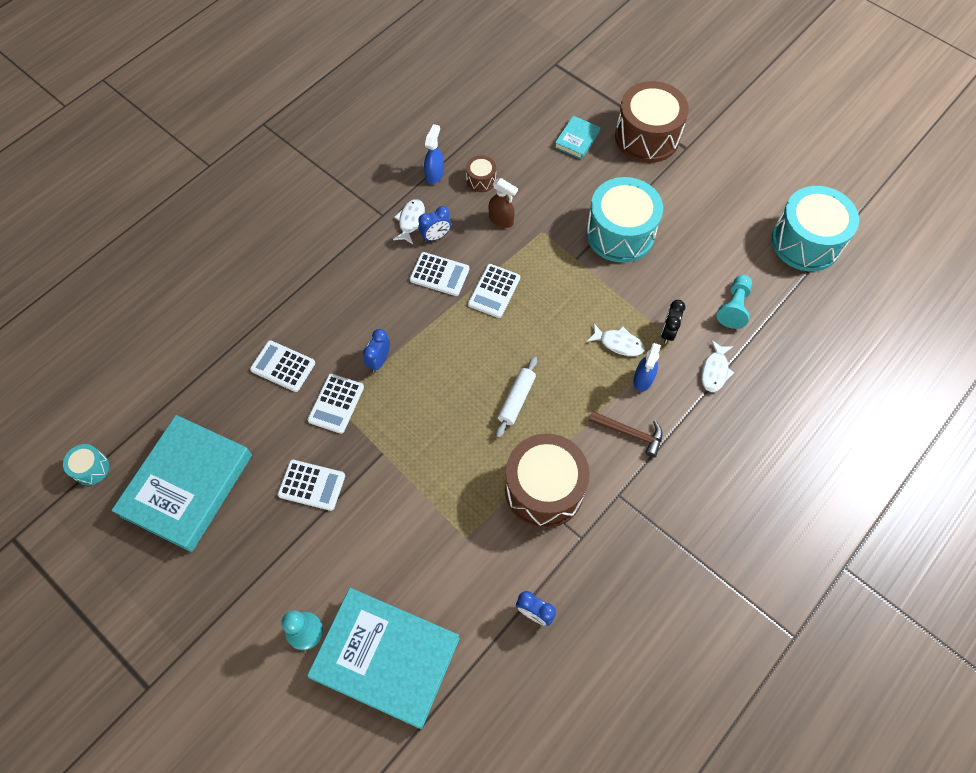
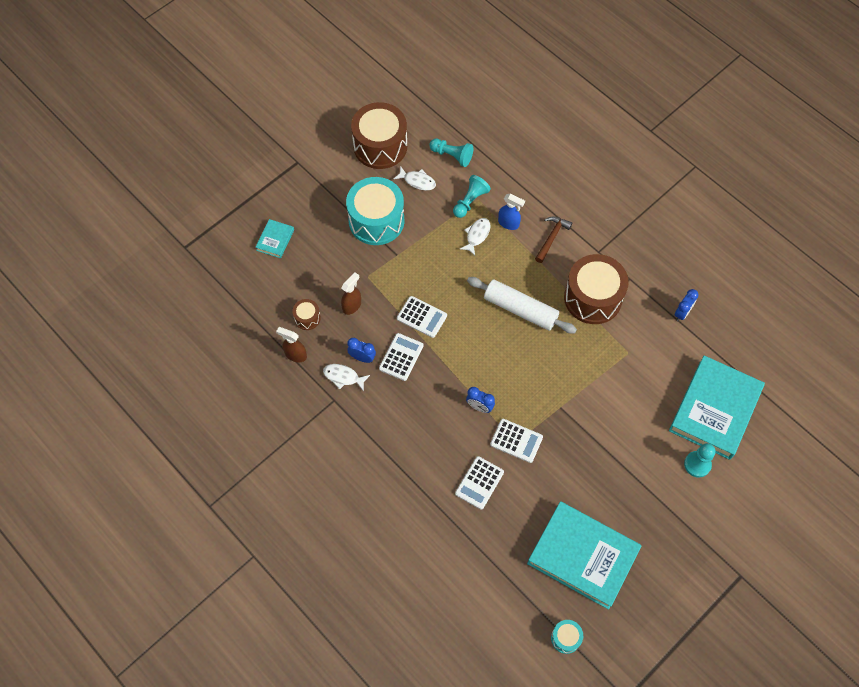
camera: 85 degrees left, 0 degrees up
white calculator [277,460,345,511] -> none
blue clock [419,206,451,242] -> blue clock turned 45 degrees counterclockwise [347,338,376,363]
blue spray bottle [424,124,444,184] -> brown spray bottle [276,327,307,362]
white rolling pin [496,357,537,438] -> white rolling pin [467,277,577,334], size x1.65
turquoise book [554,116,600,159] -> turquoise book turned 75 degrees clockwise [255,219,294,258]
brown drum [615,81,689,163] -> brown drum moved to [351,102,407,169]
black clock [661,300,685,344] -> turquoise pawn [453,175,491,218]
white fish [701,340,734,392] -> white fish moved to [394,166,436,190]
turquoise drum [771,186,859,271] -> none

